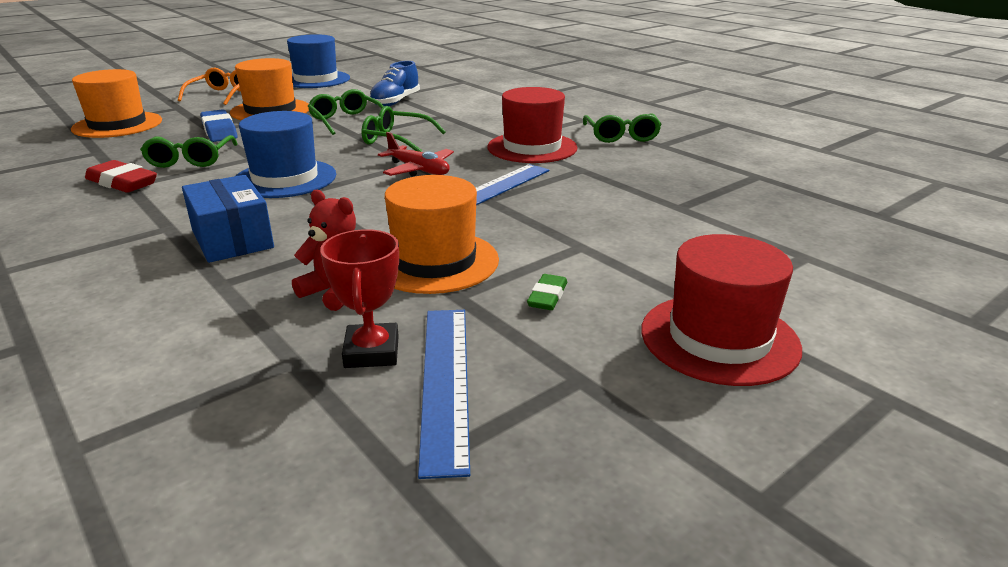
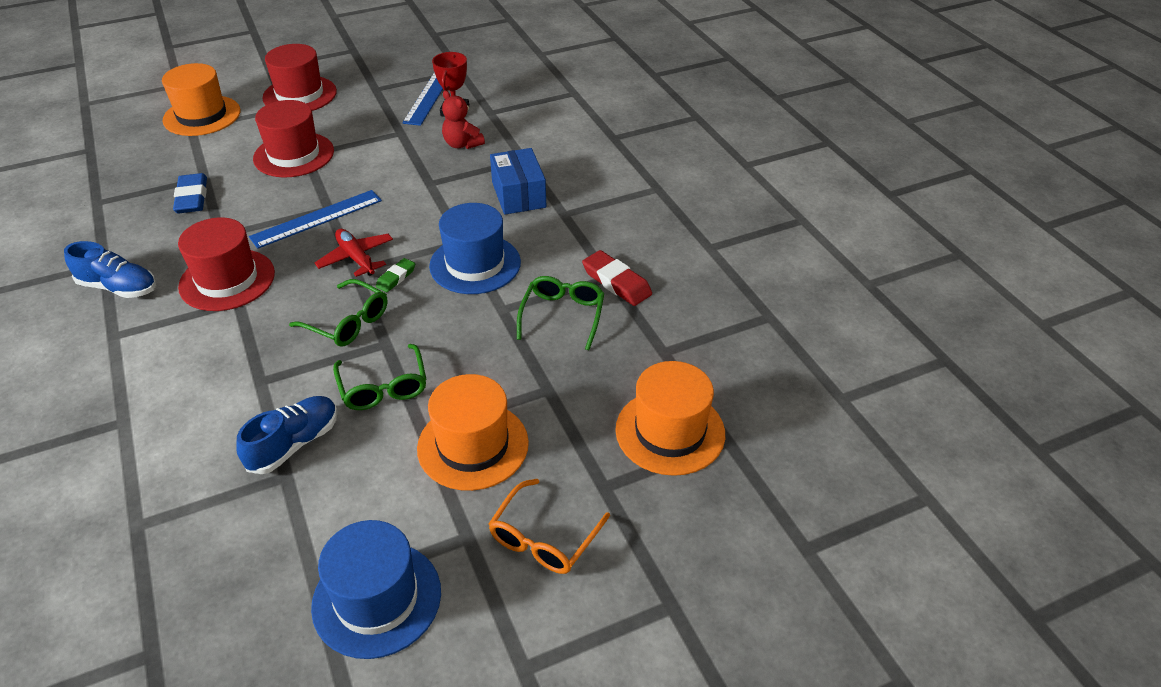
camera: 165 degrees left, 15 degrees up
blue eraser [200,109,237,142] -> blue eraser moved to [173,173,207,213]
orange hat [385,175,499,294] -> orange hat moved to [162,63,240,136]
green eraser [527,274,567,310] -> green eraser moved to [376,258,415,292]
green glasses [583,114,662,143] -> blue shoe [64,241,156,298]
none -> red hat [253,100,334,177]

